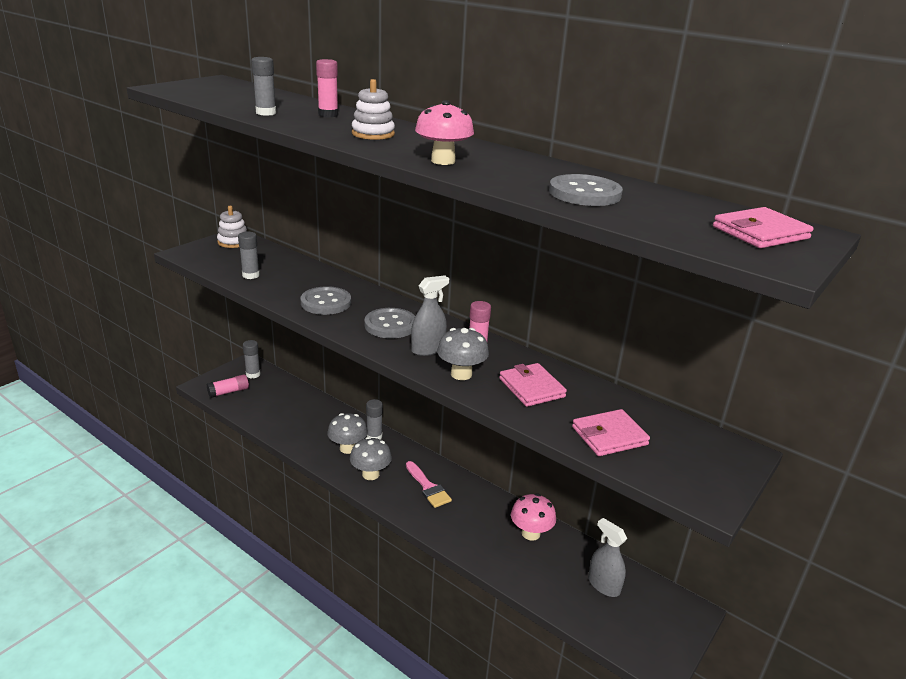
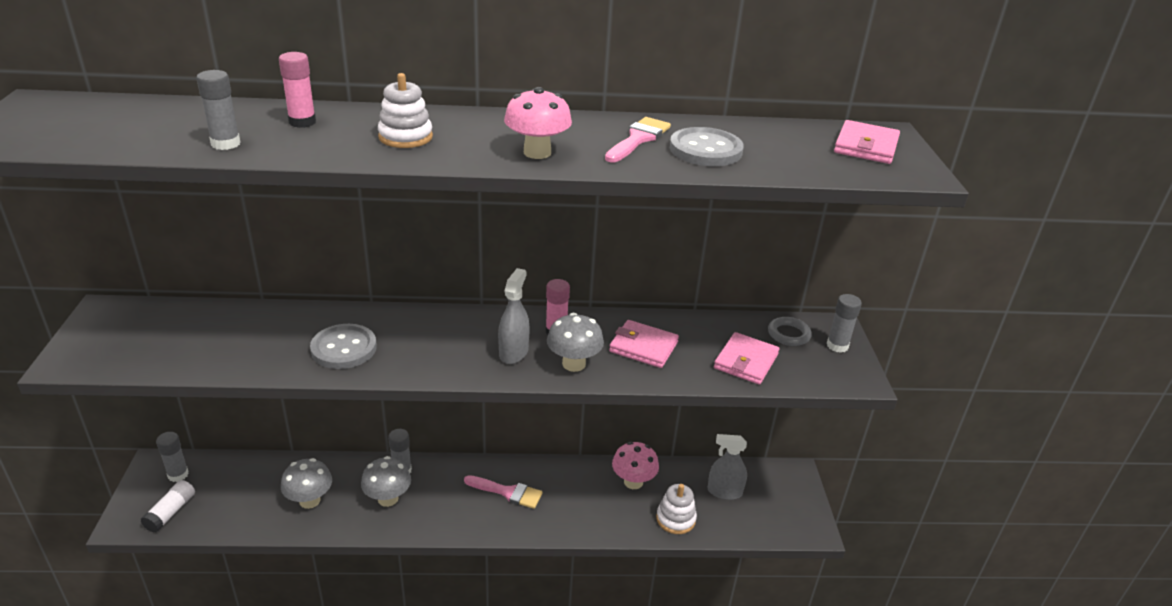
camera: 40 degrees left, 5 degrees up
pink glue stick [206,374,249,398] -> white glue stick [141,480,195,533]
white stacking toy [217,206,247,248] -> white stacking toy moved to [656,484,697,534]
grey glue stick [238,232,260,279] -> grey glue stick moved to [827,294,862,353]
grey mushroom [350,437,392,480] -> grey mushroom moved to [281,458,332,509]
grey button [365,308,415,338] -> none
none -> pink brush [605,117,671,162]
none -> grey ring [768,317,812,346]

